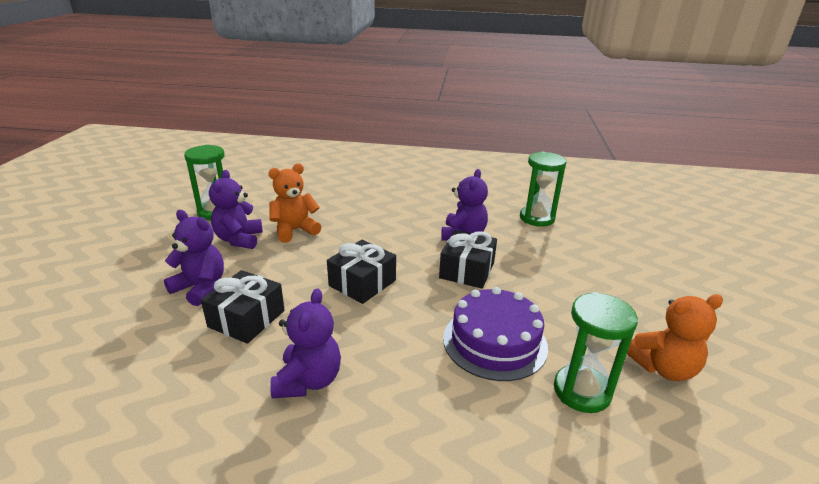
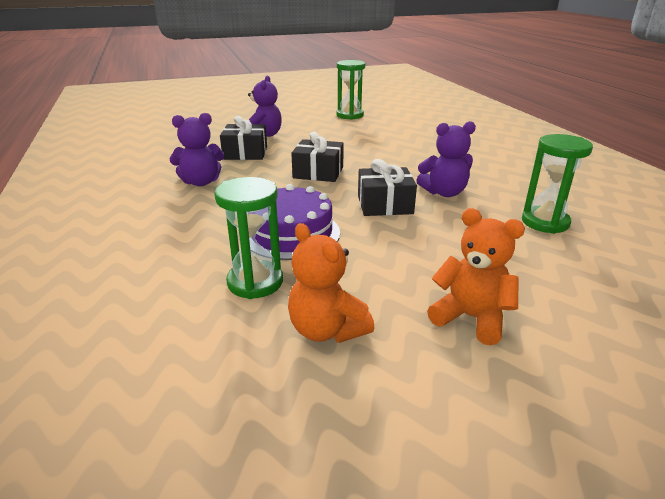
camera: 65 degrees right, 0 degrees up
purple teddy bear [209,170,263,249] -> none
orange teddy bear [268,163,321,243] -> orange teddy bear moved to [427,208,525,346]

